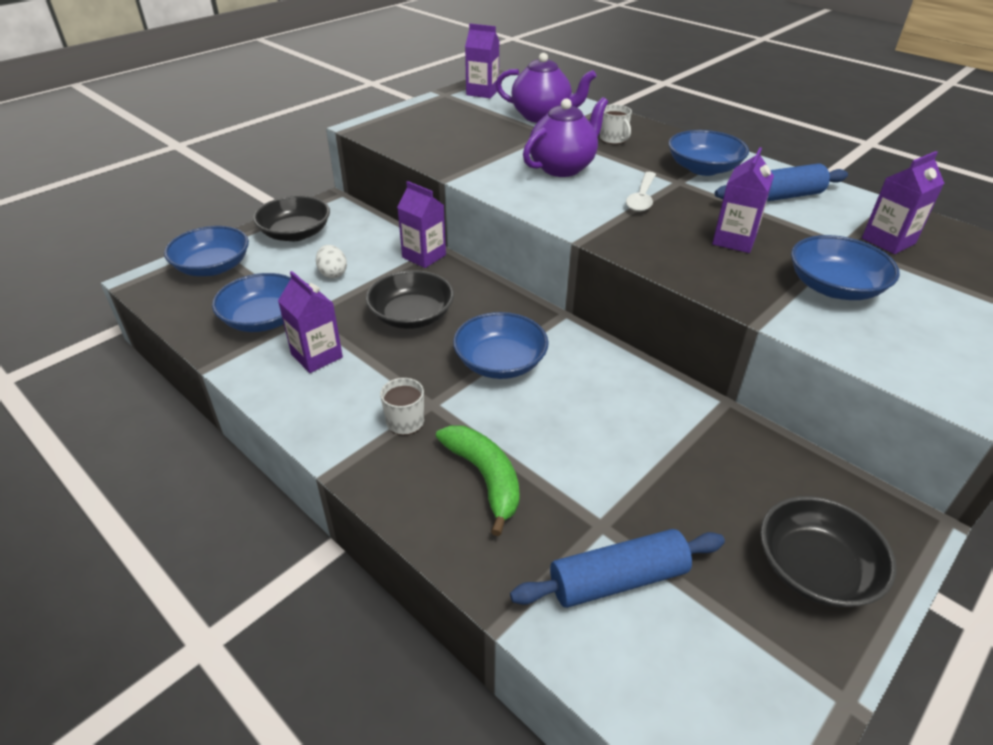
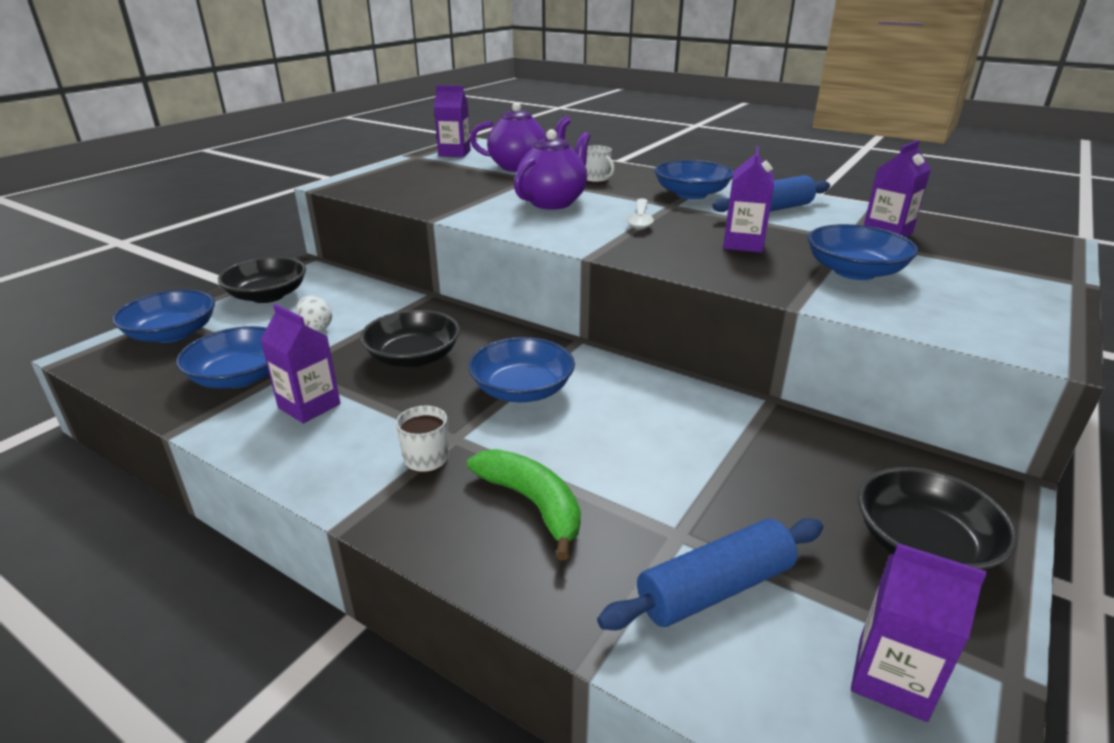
camera: 10 degrees left, 10 degrees down
purple carton [397,181,446,268] -> purple carton moved to [851,543,986,722]

